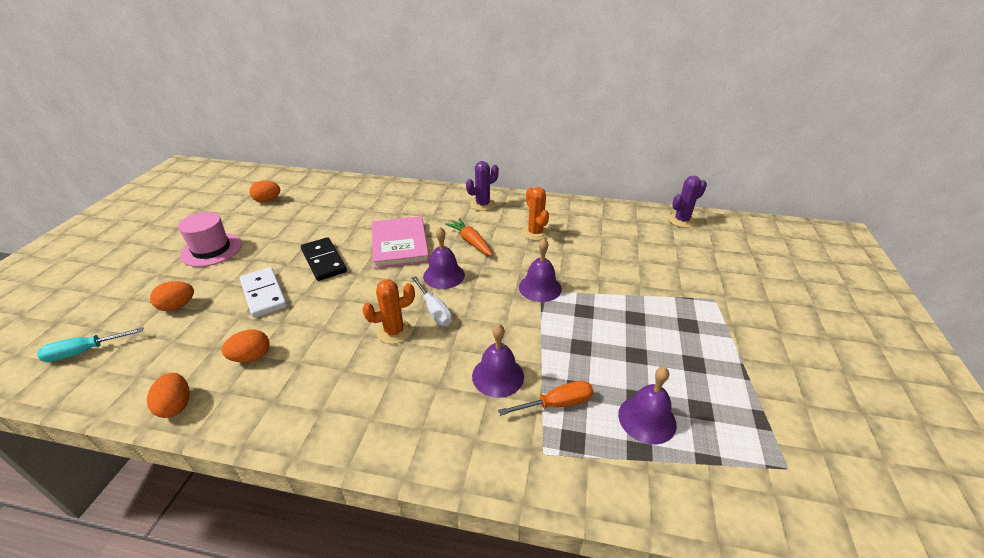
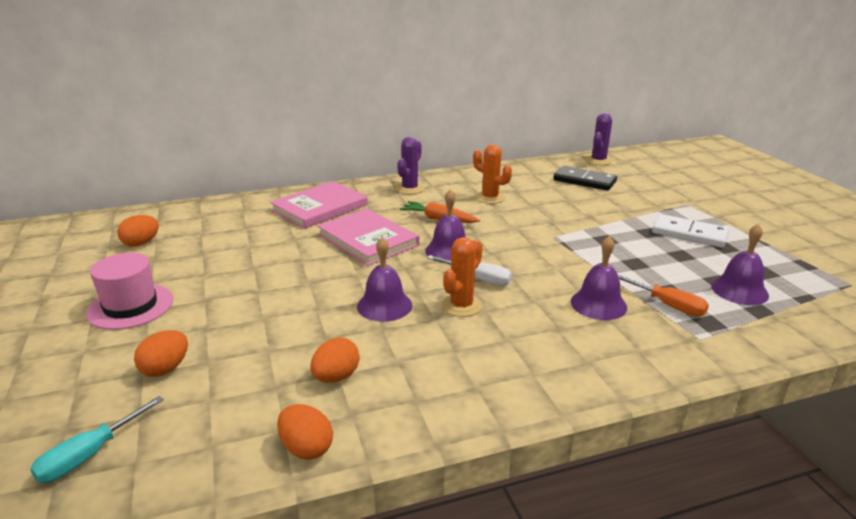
camera: 30 degrees left, 10 degrees down
white domino [240,267,287,318] -> white domino moved to [652,214,729,248]
black domino [301,237,347,281] -> black domino moved to [553,166,617,191]
orange screwdriver [498,381,593,416] -> orange screwdriver turned 90 degrees clockwise [618,275,709,317]
purple bell [519,239,562,302] -> purple bell moved to [357,237,412,322]
none -> pink book [270,181,368,229]

